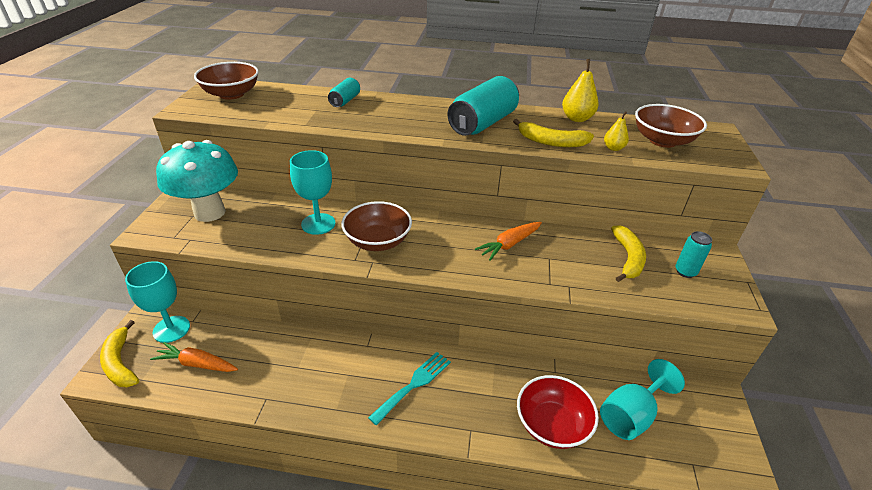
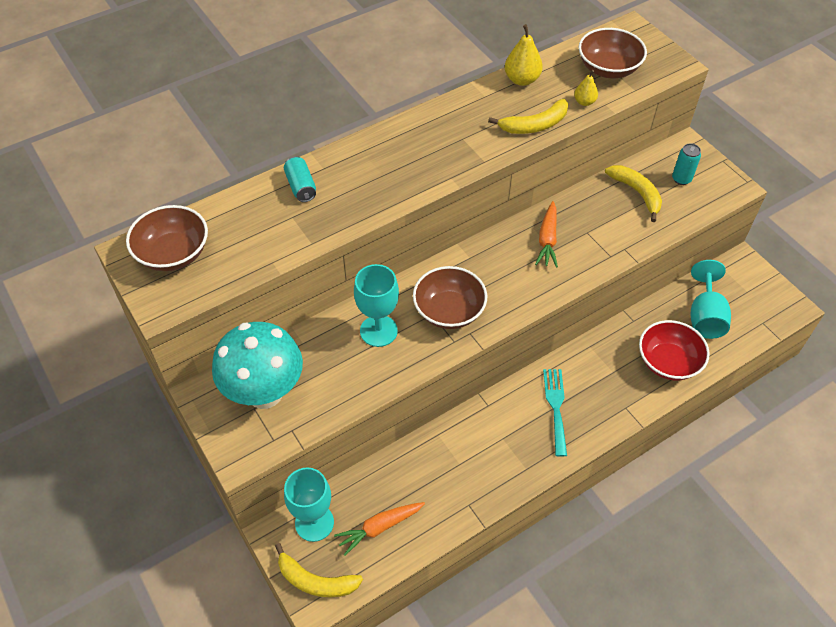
camera: 40 degrees left, 15 degrees up
turquoise can [447,76,519,136] -> none

